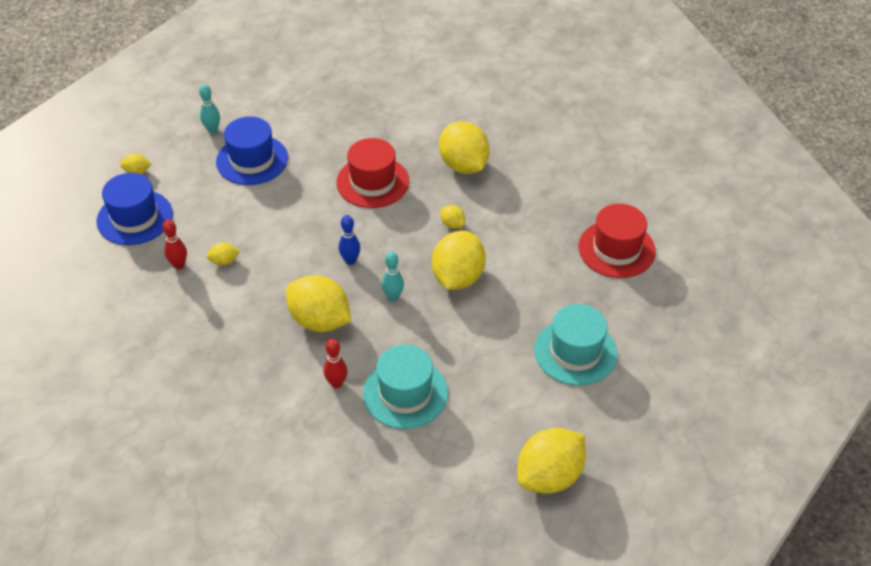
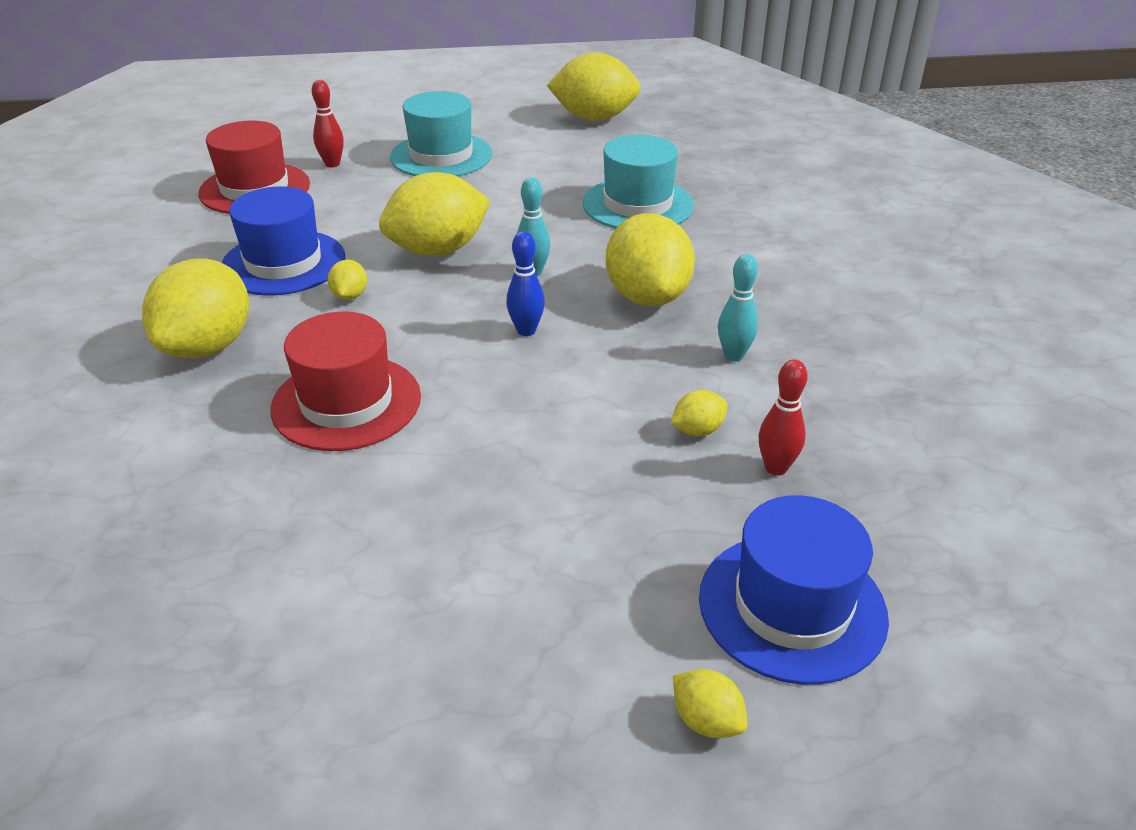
camera: 135 degrees left, 10 degrees down
turquoise bowling pin [199,84,220,133] -> turquoise bowling pin moved to [718,254,758,361]
yellow lemon [206,242,240,266] -> yellow lemon turned 60 degrees counterclockwise [671,390,728,436]
blue hat [216,117,288,185] -> blue hat moved to [221,186,345,295]
red bowling pin [324,339,348,388] -> red bowling pin moved to [312,80,344,168]

